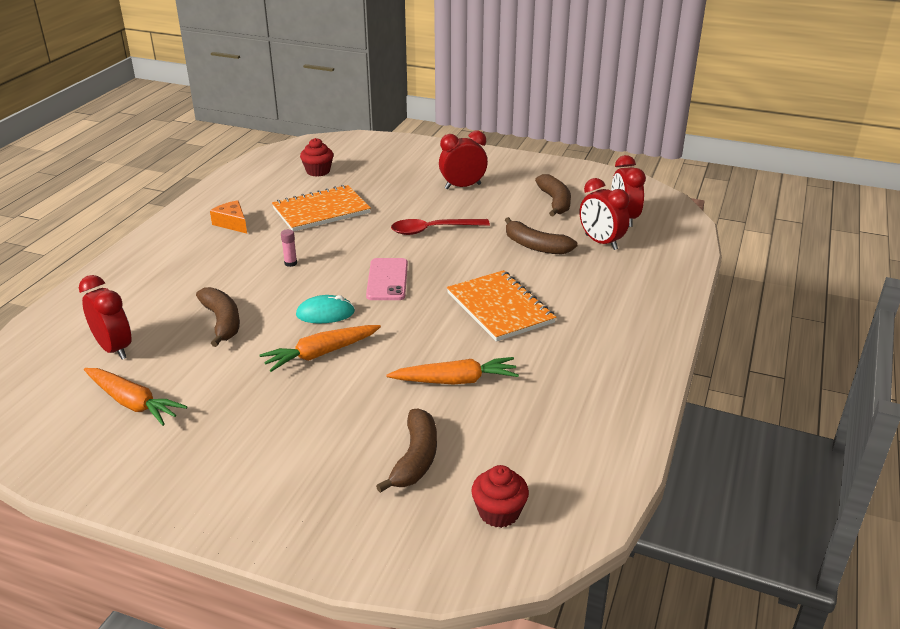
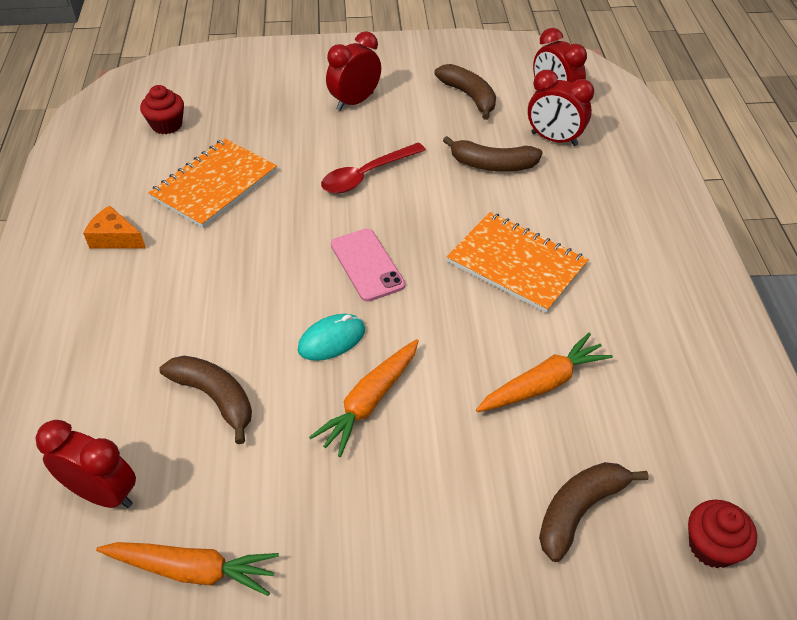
camera: 25 degrees left, 15 degrees up
pink glue stick [281,229,297,267] -> none
brown banana [376,409,437,493] -> brown banana turned 120 degrees counterclockwise [539,462,649,562]

